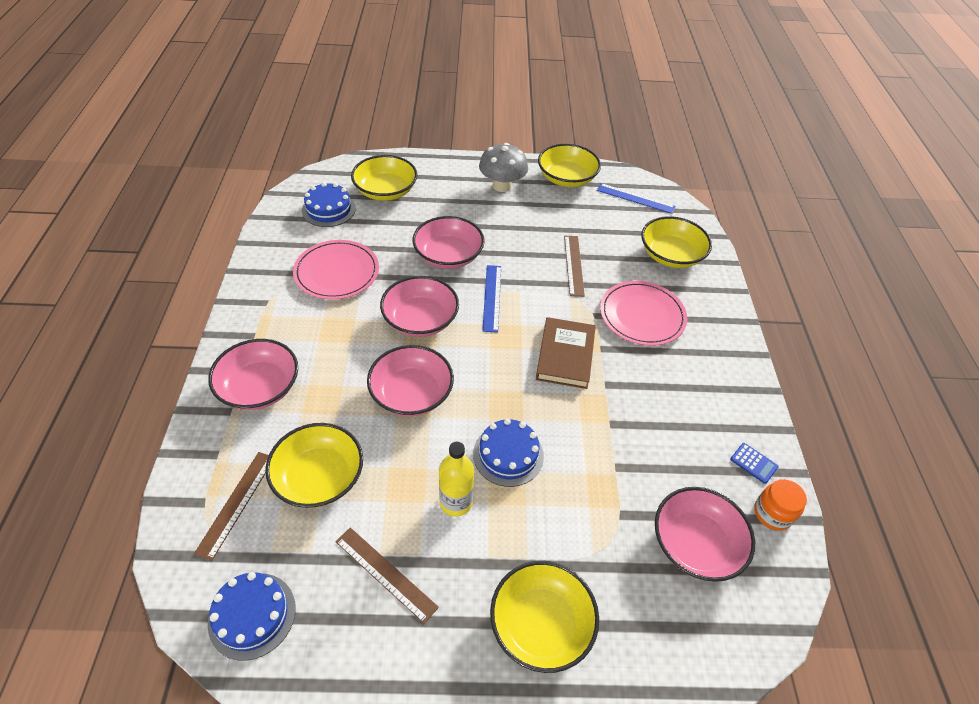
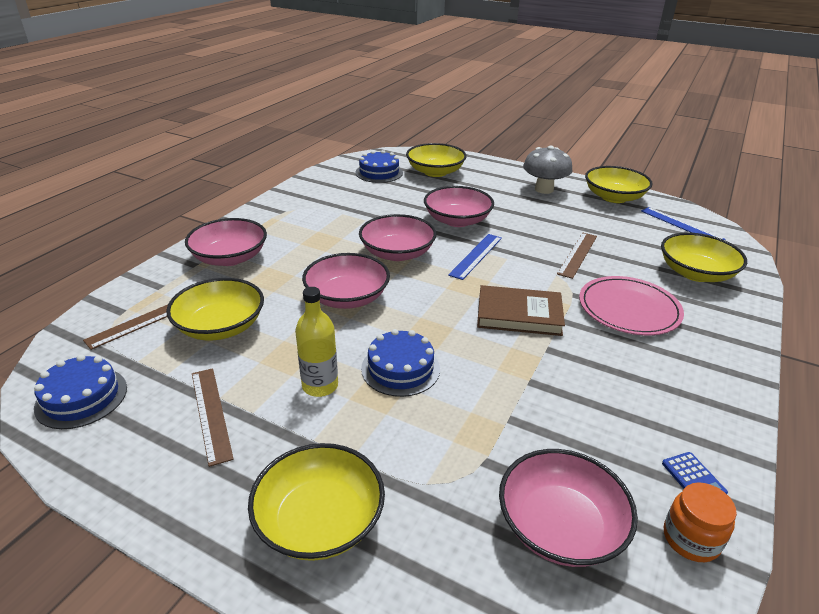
camera: 30 degrees right, 15 degrees down
pink plate [293,240,379,300] -> none
brown book [536,317,596,389] -> brown book turned 60 degrees clockwise [477,285,565,336]

